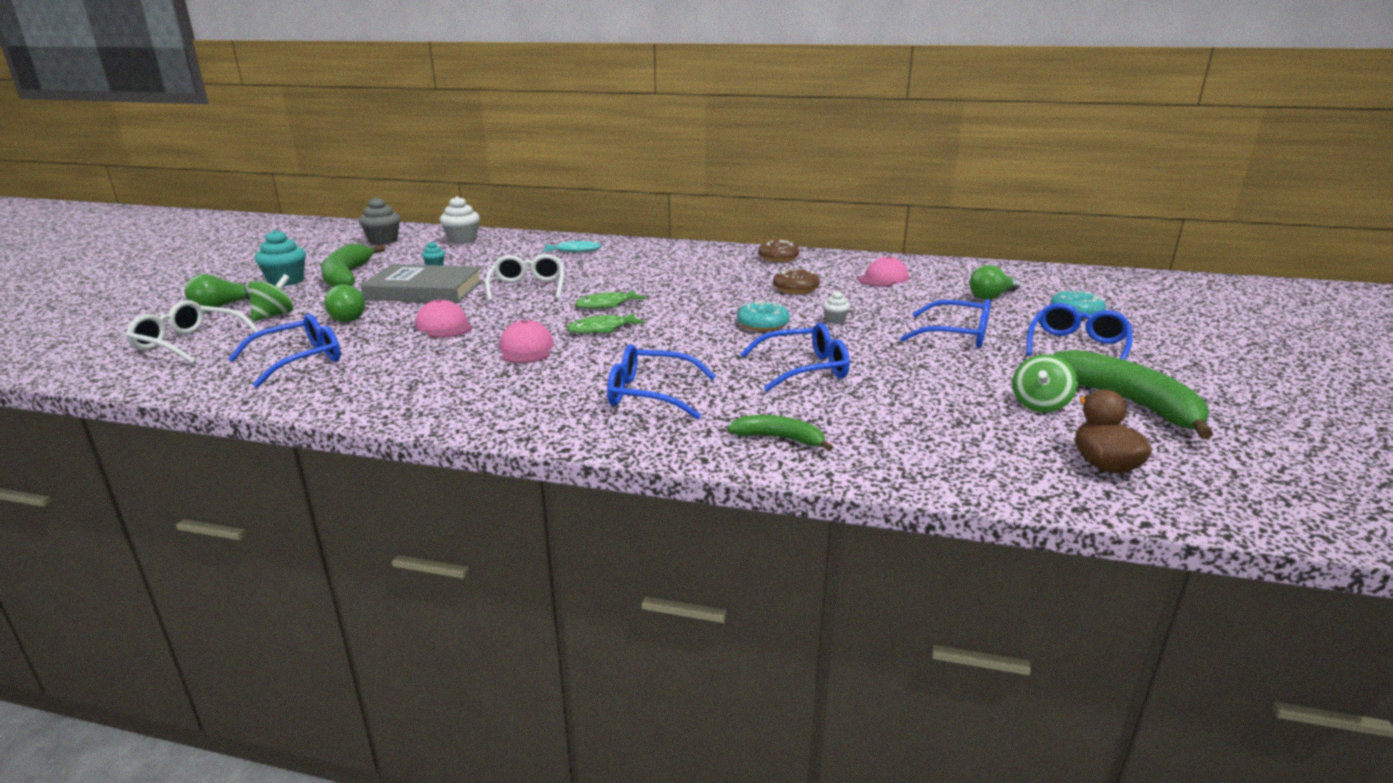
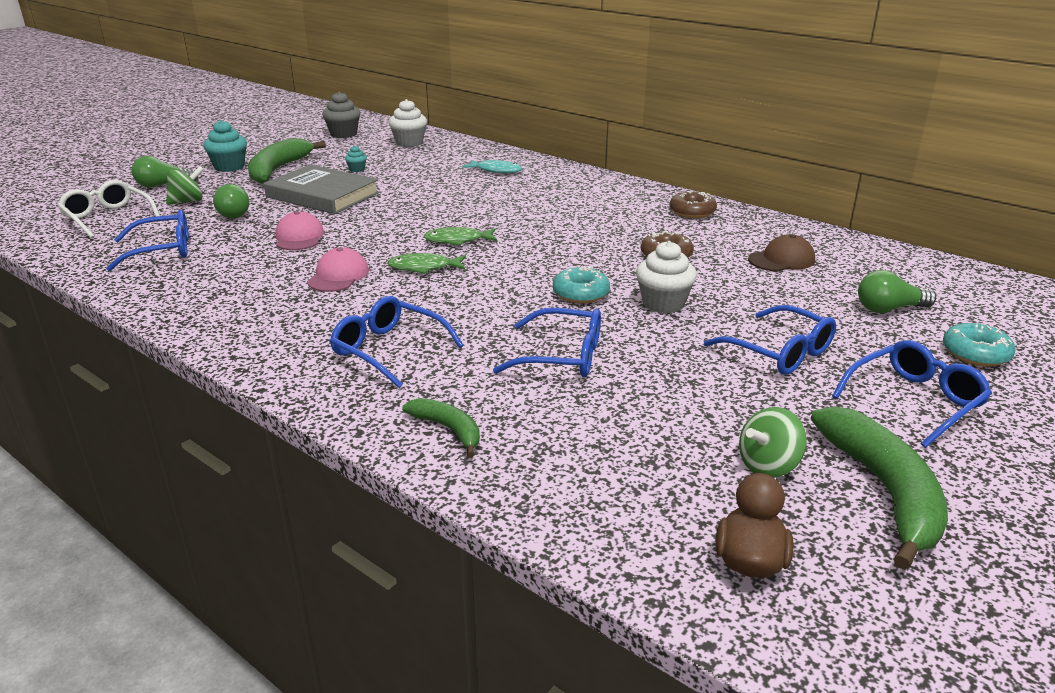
camera: 25 degrees right, 5 degrees up
white glasses [485,254,564,302] -> none
white cupcake [823,291,850,324] -> white cupcake [636,241,697,313], size x1.94
pink cap [858,256,909,287] -> brown cap [748,234,815,271]

